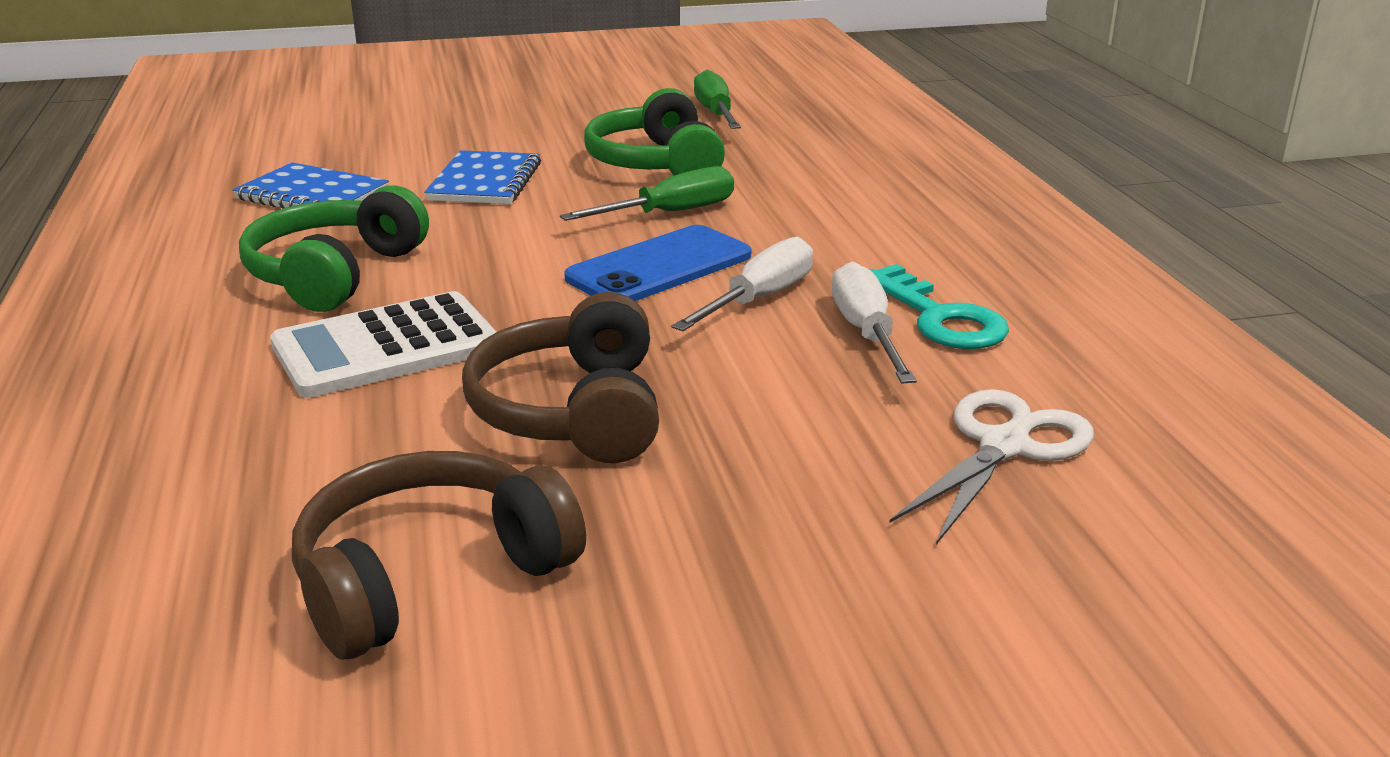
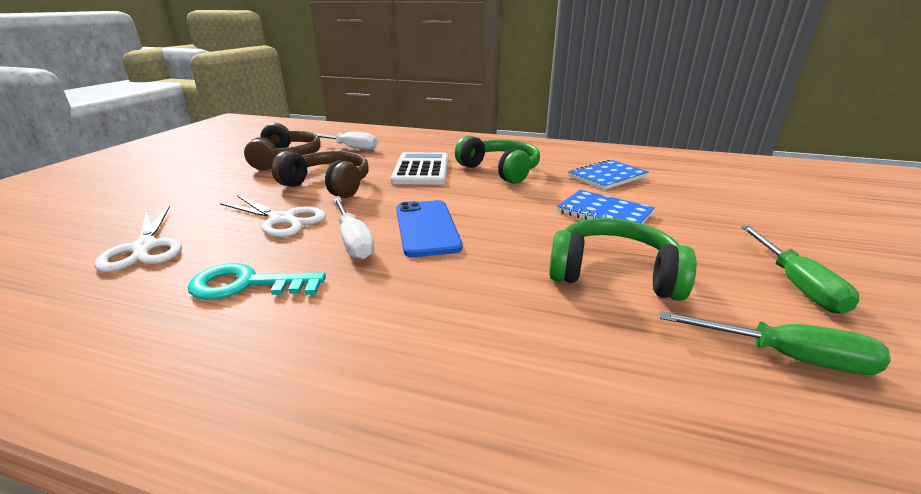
camera: 120 degrees right, 0 degrees up
green screwdriver [560,166,734,221] -> green screwdriver moved to [741,226,859,314]
white screwdriver [832,262,917,384] -> white screwdriver moved to [316,132,378,150]
none -> white scissors [220,195,326,237]

